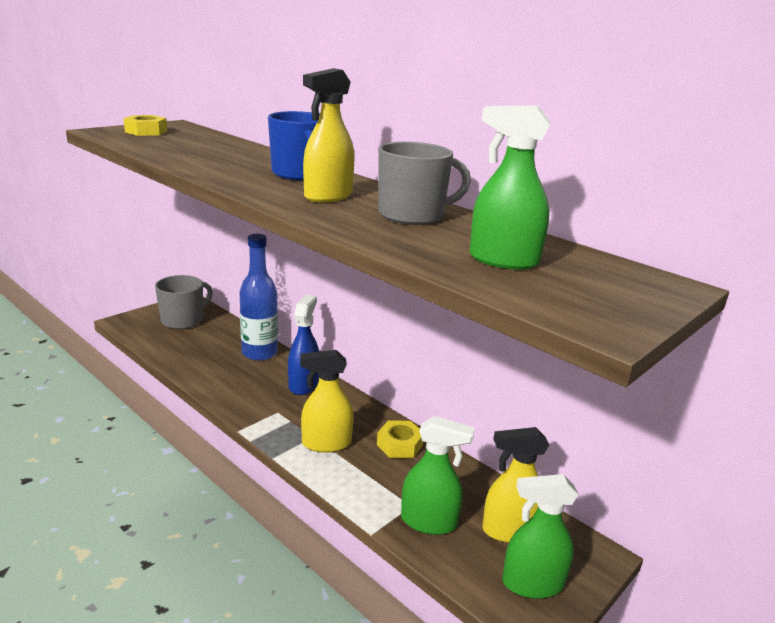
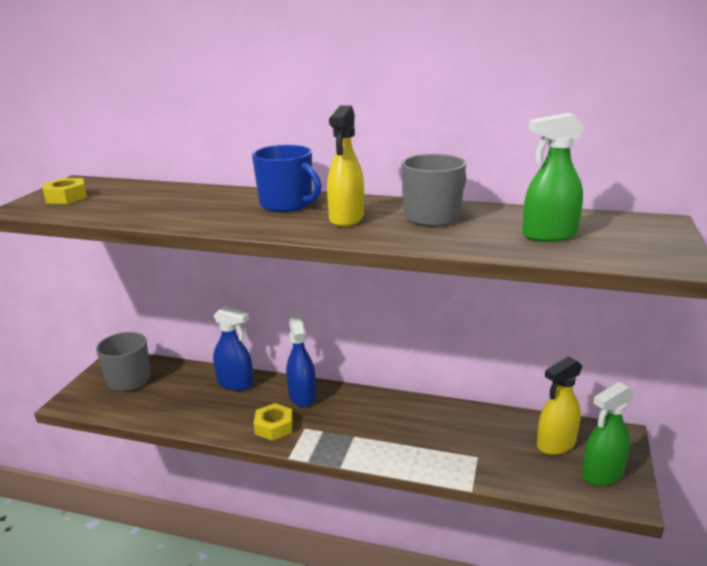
camera: 25 degrees left, 0 degrees up
blue bottle [239,234,278,361] -> blue spray bottle [213,306,253,391]
yellow spray bottle [300,350,354,453] -> none
yellow nut [377,420,423,458] -> yellow nut moved to [254,403,293,441]
green spray bottle [401,416,475,535] -> none

